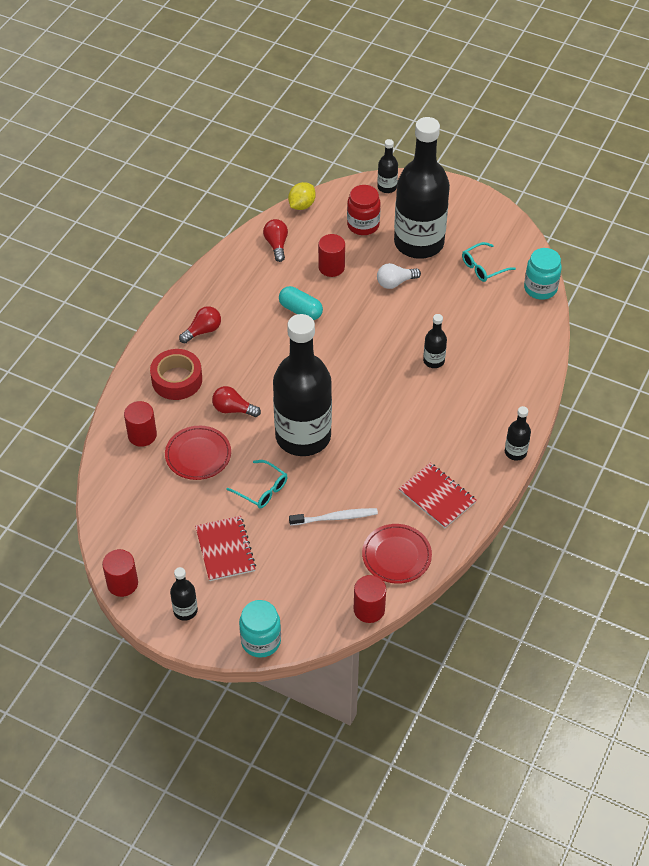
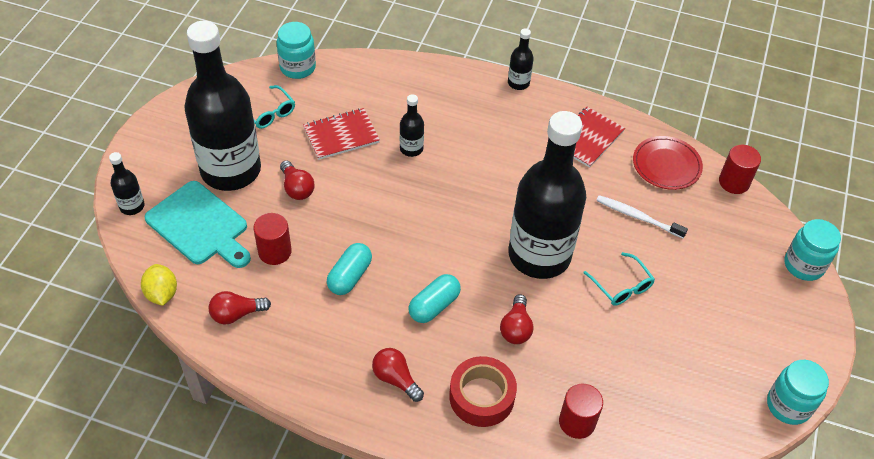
camera: 100 degrees left, 0 degrees up
red cylinder [102,549,138,597] -> turquoise jar [767,360,829,425]
red plate [165,426,231,480] -> none
black bottle [170,567,198,621] -> none
red notebook [195,516,256,581] -> red notebook moved to [303,108,380,160]
turquoise glasses [227,460,287,509] -> turquoise glasses turned 120 degrees clockwise [583,252,655,306]
yellow lemon [288,182,316,210] -> yellow lemon turned 45 degrees clockwise [141,264,177,306]
white toothbrush [289,508,378,526] -> white toothbrush turned 45 degrees counterclockwise [596,195,688,238]
red jar [347,185,380,235] -> turquoise cutting board [144,181,251,268]
white light bulb [377,263,421,289] -> red light bulb [280,160,315,200]
none -> turquoise capsule [409,274,461,323]

